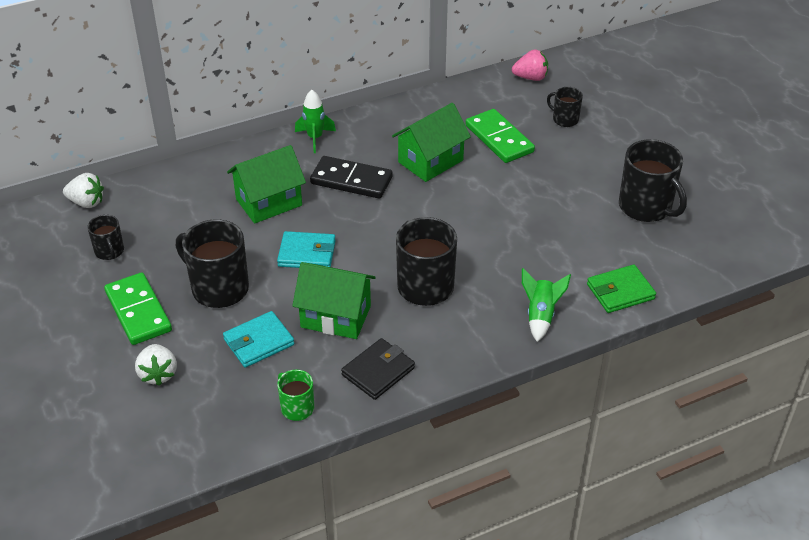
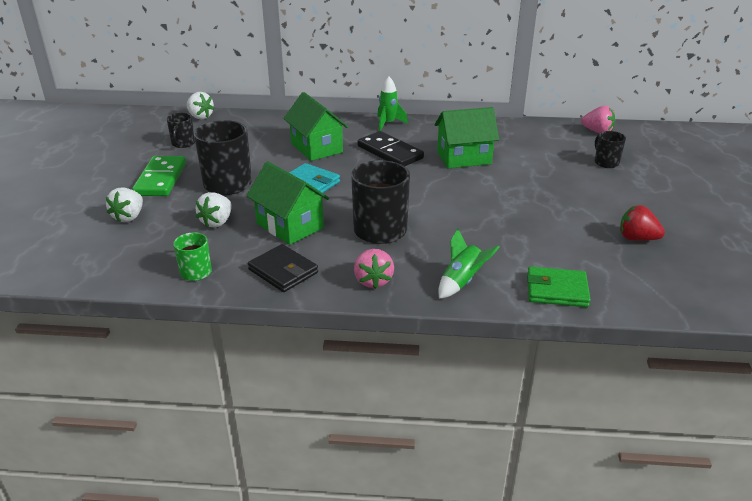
camera: 30 degrees right, 10 degrees down
turquoise wallet [223,311,294,368] -> white strawberry [195,192,232,228]
green house [227,145,306,224] -> green house turned 60 degrees clockwise [284,92,348,161]
black wallet [341,338,415,400] -> black wallet turned 60 degrees clockwise [248,244,318,292]
green domino [466,109,535,163] -> none
black mug [619,139,687,222] -> red strawberry [620,205,665,241]
none -> pink strawberry [354,249,394,289]

